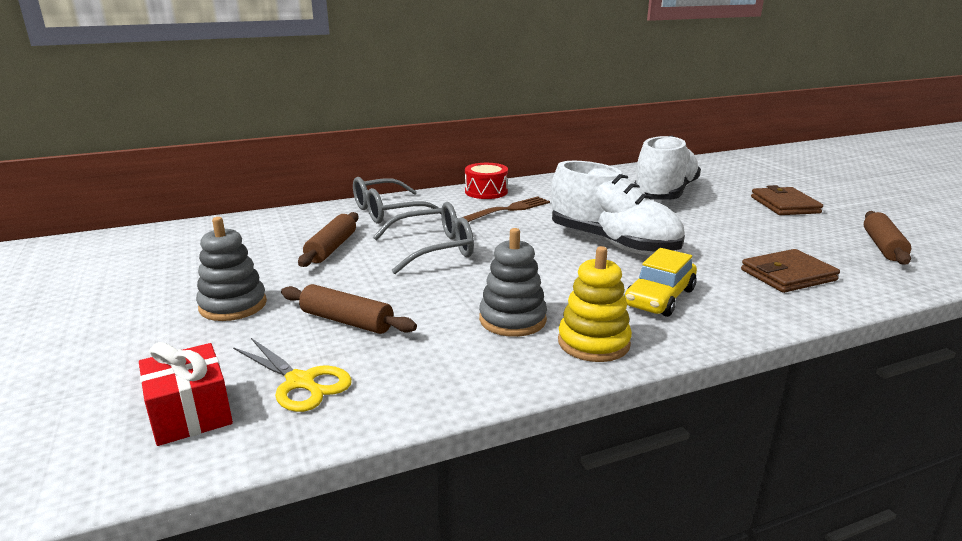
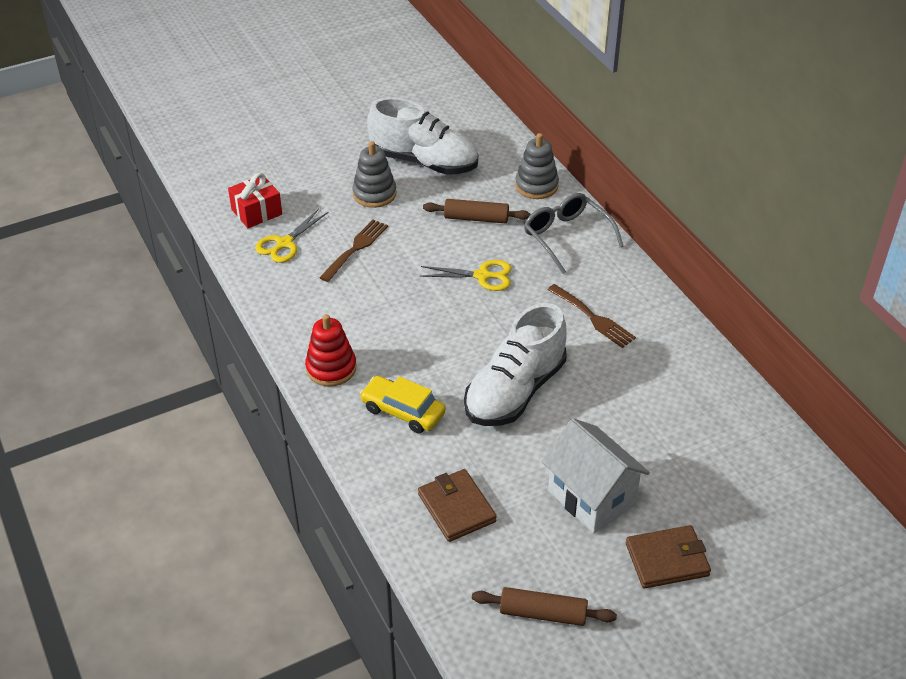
camera: 85 degrees right, 20 degrees up
brown rolling pin [281,284,417,334] -> brown fork [319,220,388,282]
grey glasses [373,202,474,274] -> yellow scissors [420,260,512,291]
red drum [465,163,508,199] -> none
grey stacking toy [479,228,547,337] -> grey stacking toy moved to [515,133,559,199]
yellow stacking toy [558,246,632,362] -> red stacking toy [305,314,356,386]
white shoe [634,135,701,200] -> white shoe moved to [367,97,478,175]
none -> white house [541,418,650,533]

